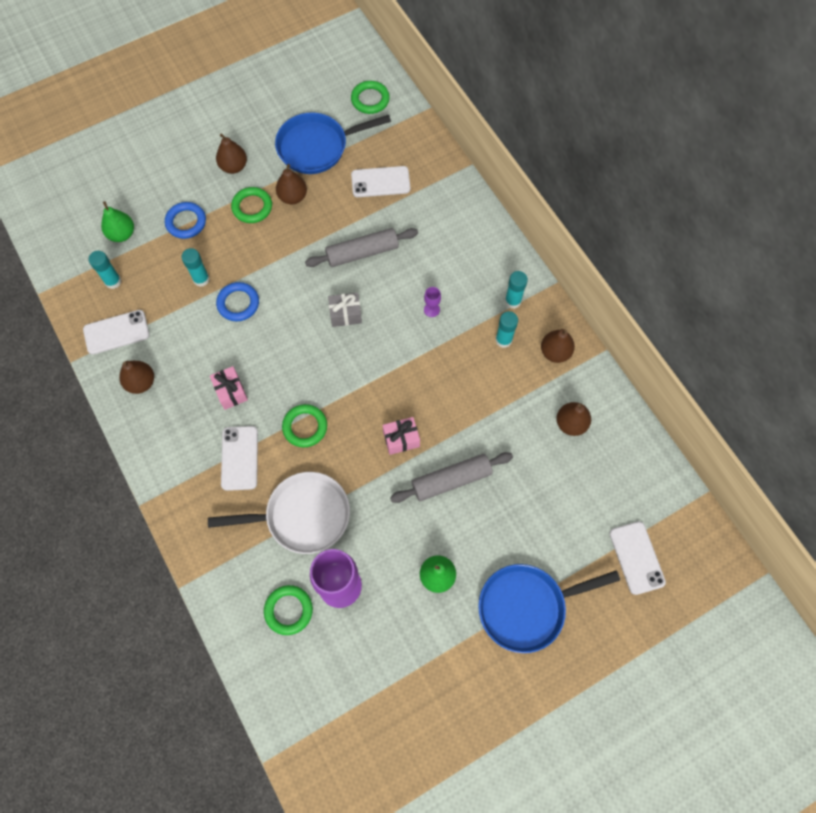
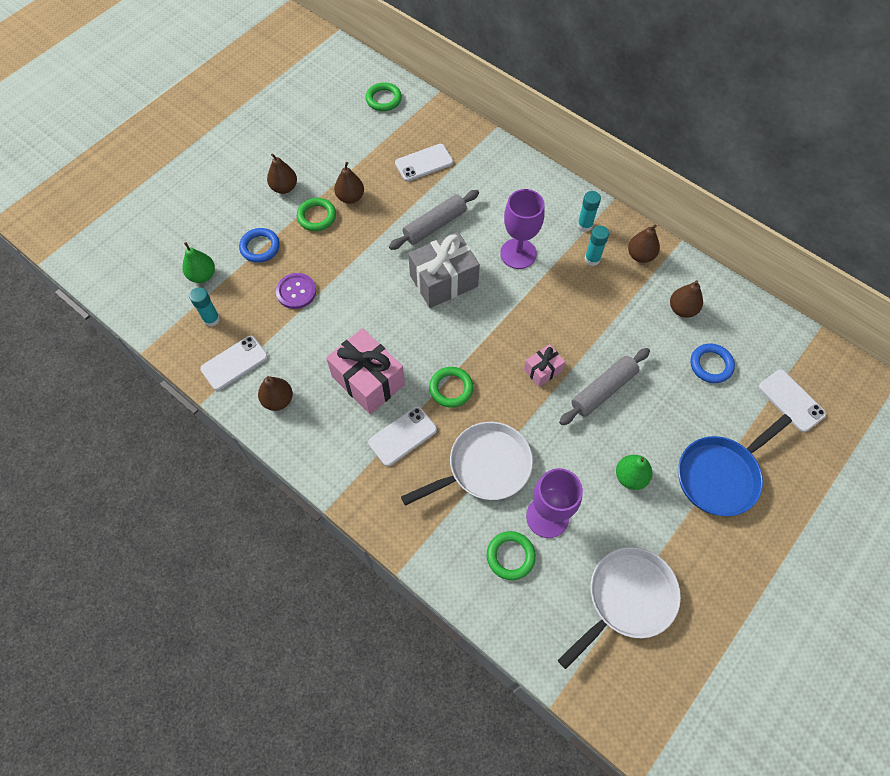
camera: 20 degrees left, 5 degrees down
turquoise glue stick [181,248,210,287] -> purple button [276,273,316,309]
pink gift [210,366,248,410] -> pink gift [326,328,405,414], size x1.92
blue ring [216,282,259,321] -> blue ring moved to [690,344,735,383]
white phone [221,426,258,491] -> white phone turned 75 degrees clockwise [368,406,437,466]
blue pan [275,112,391,174] -> none
grey gift [328,293,362,327] -> grey gift [408,232,480,308], size x1.92
purple goblet [424,287,441,317] -> purple goblet [500,189,545,269], size x2.38
none -> white pan [558,547,681,669]

